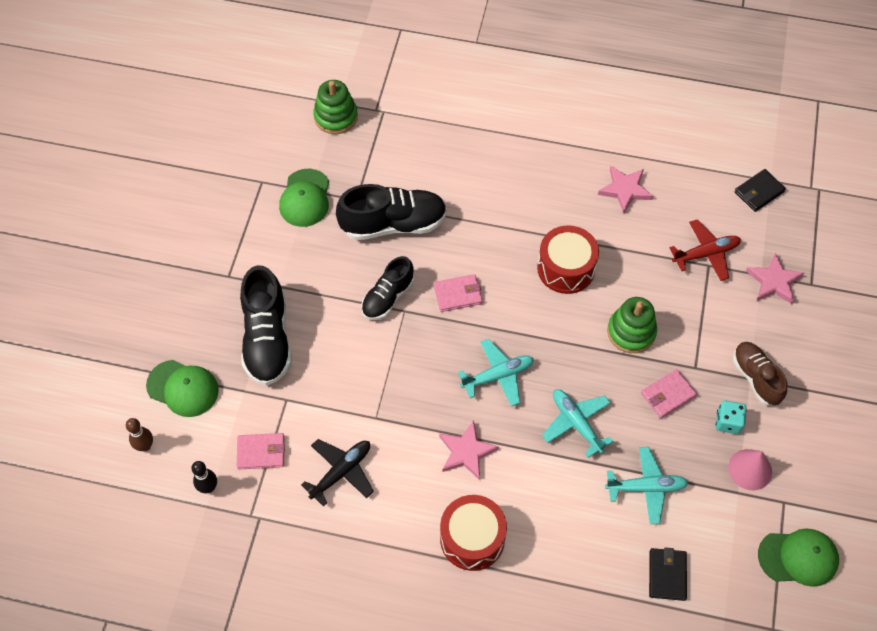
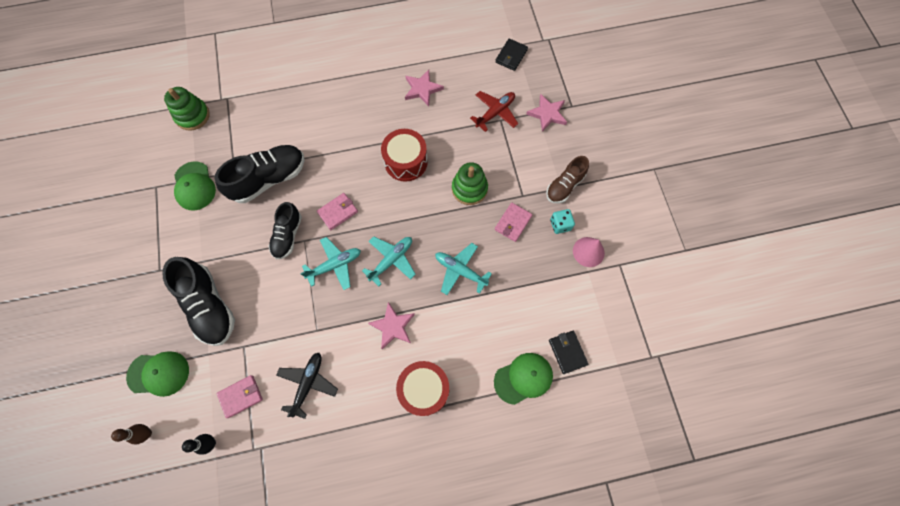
camera: 25 degrees left, 10 degrees up
turquoise plane [605,447,689,524] -> turquoise plane moved to [300,237,361,290]
brown shoe [733,342,787,405] -> brown shoe turned 90 degrees counterclockwise [546,156,589,203]
green cap [758,528,839,587] -> green cap moved to [494,353,553,405]

